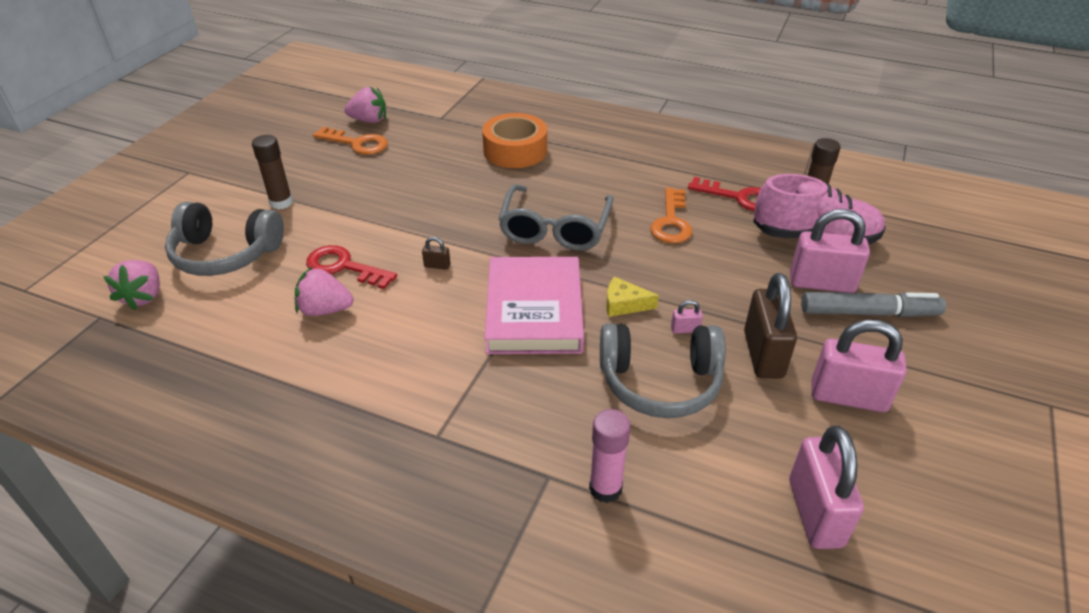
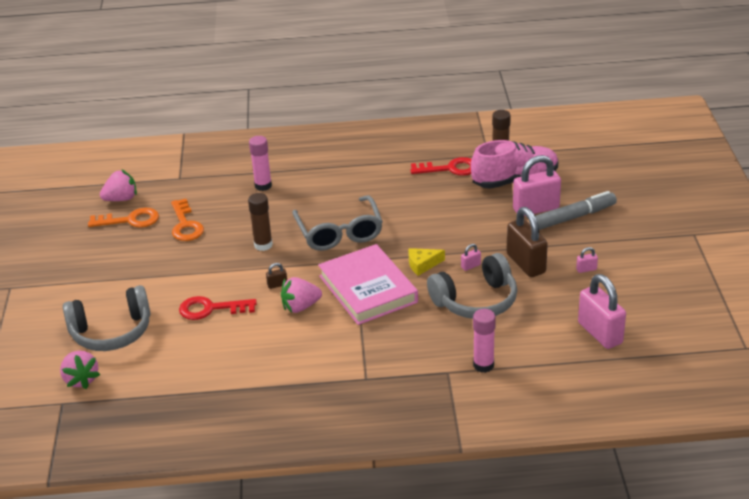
camera: 25 degrees left, 5 degrees down
brown glue stick [252,135,293,210] -> brown glue stick moved to [248,193,273,251]
pink strawberry [295,266,354,316] -> pink strawberry moved to [281,277,322,313]
orange tape [482,113,547,168] -> pink glue stick [249,136,272,191]
orange key [650,188,692,243] -> orange key moved to [171,199,204,241]
pink padlock [811,319,907,412] -> pink padlock [576,247,598,273], size x0.41

